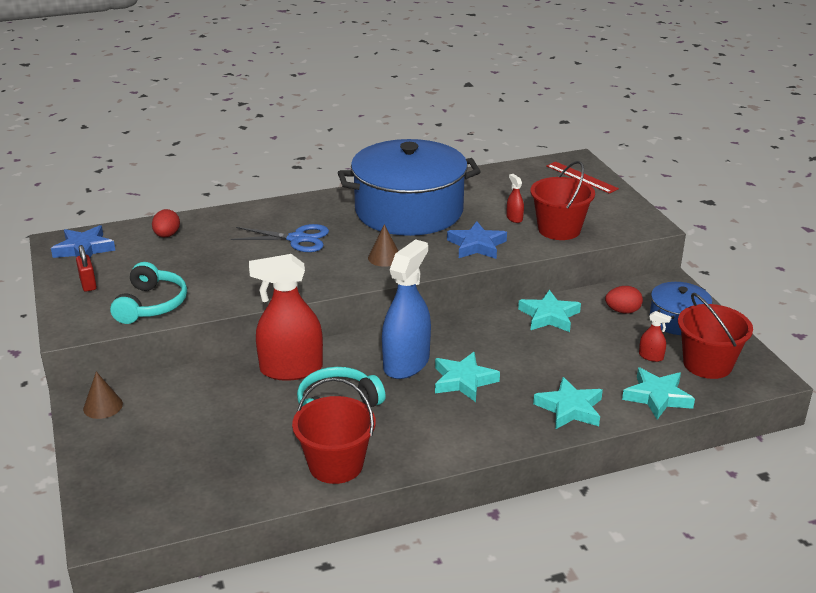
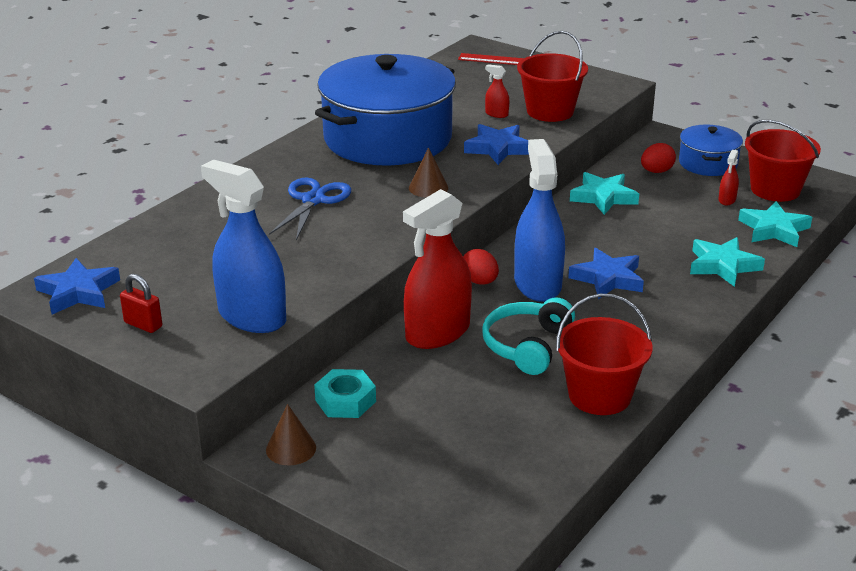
camera: 35 degrees left, 0 degrees up
turquoise headphones [110,262,187,324] -> blue spray bottle [201,159,286,333]
red egg [152,209,180,237] -> red egg moved to [463,249,499,285]
blue scissors [231,224,329,252] -> blue scissors turned 45 degrees counterclockwise [269,178,351,240]
turquoise star [435,352,500,402] -> blue star [568,248,644,299]
red spray bottle [639,311,671,362] -> red spray bottle turned 120 degrees clockwise [718,150,739,205]
none -> turquoise nut [314,369,376,418]

